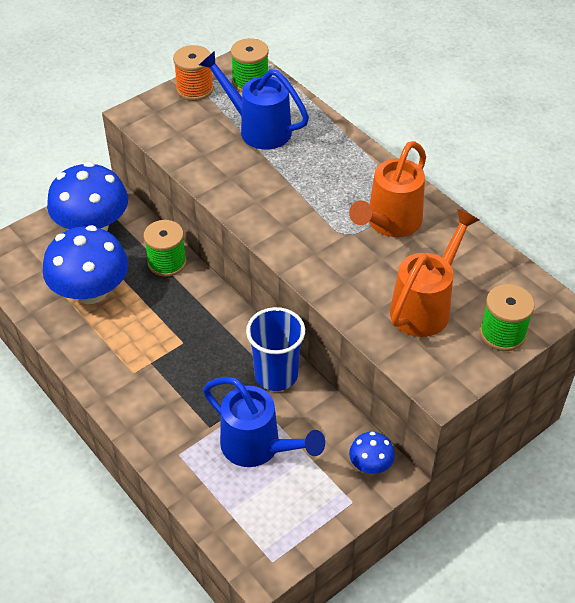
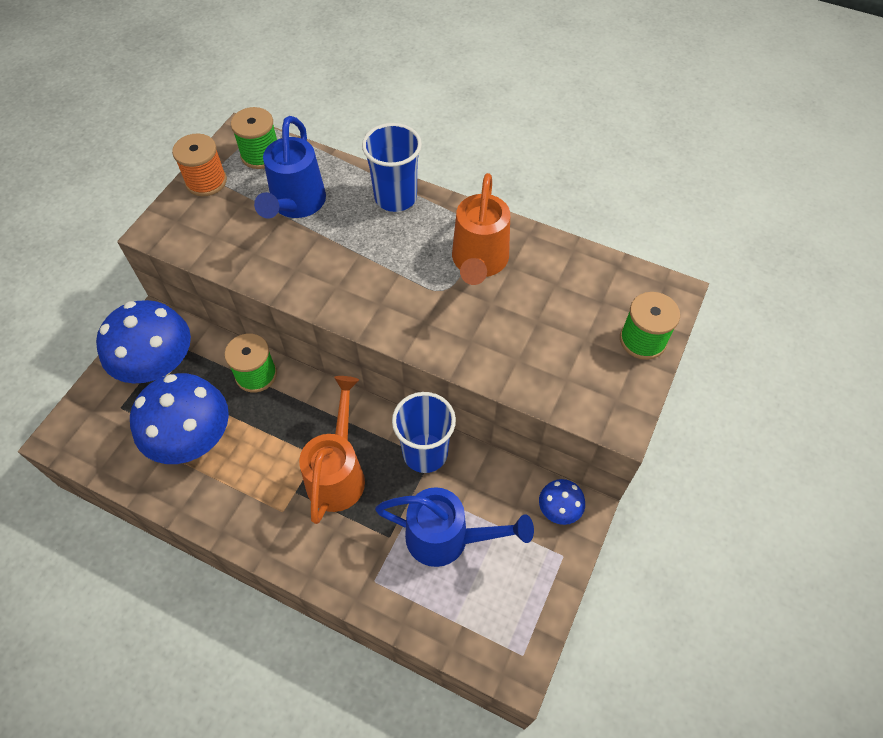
camera: 25 degrees left, 10 degrees up
blue watering can [199,51,309,150] -> blue watering can turned 90 degrees counterclockwise [254,116,326,218]
orange watering can [390,209,479,337] -> orange watering can moved to [299,376,365,524]
none -> blue cup [362,123,422,212]

